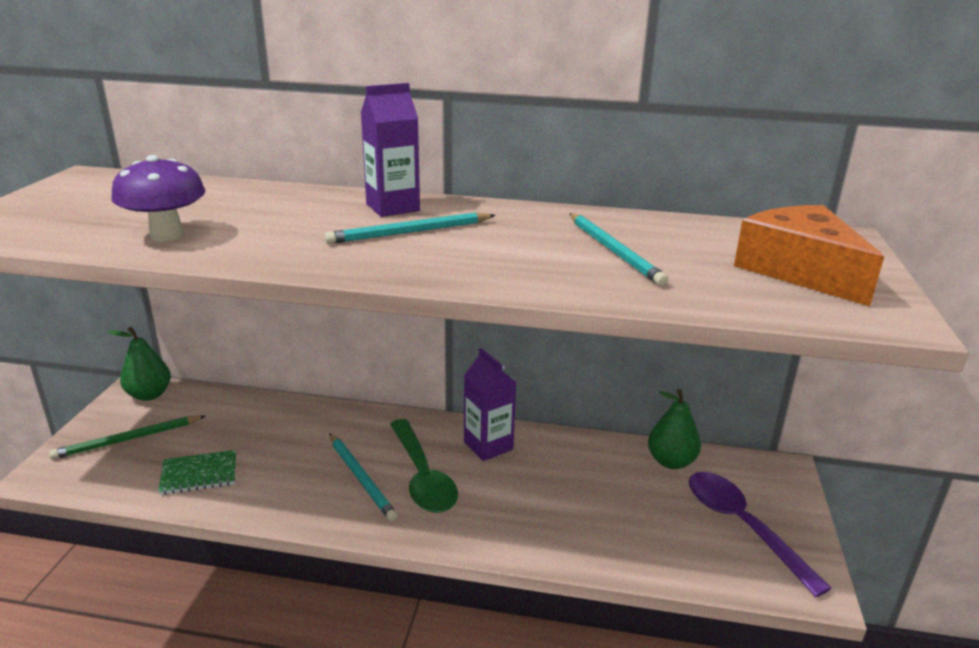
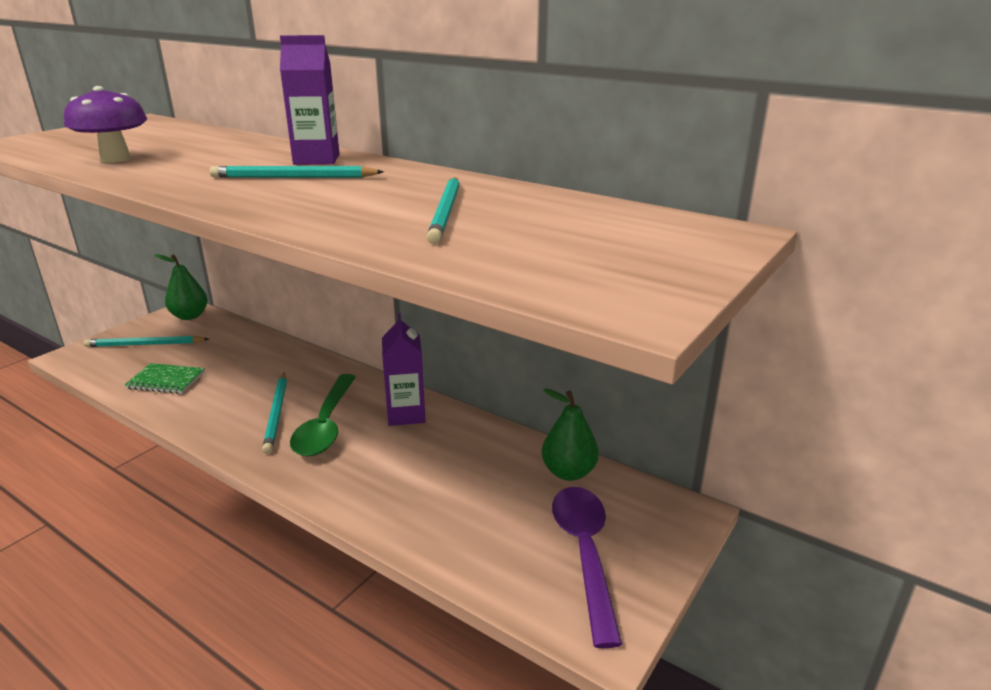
camera: 25 degrees right, 0 degrees up
green pencil [49,415,206,459] -> turquoise pencil [84,336,209,347]
orange cheese [734,205,884,306] -> none

